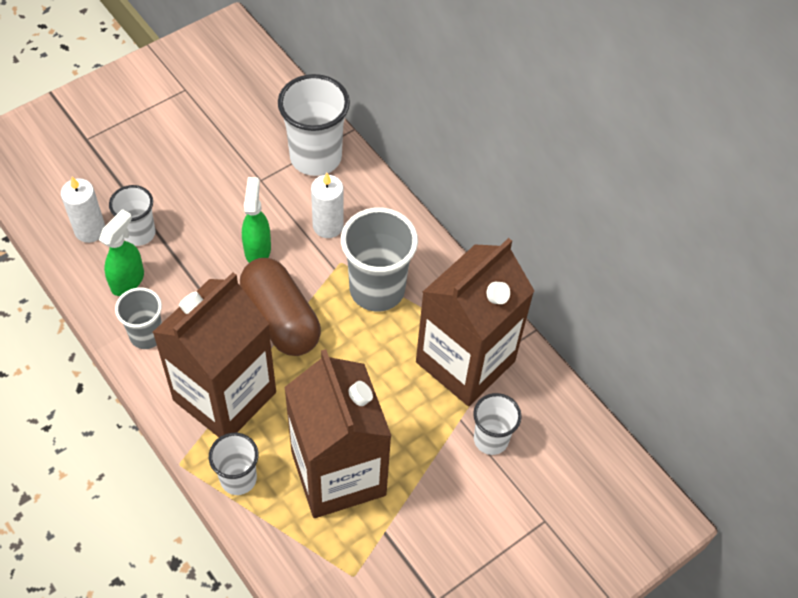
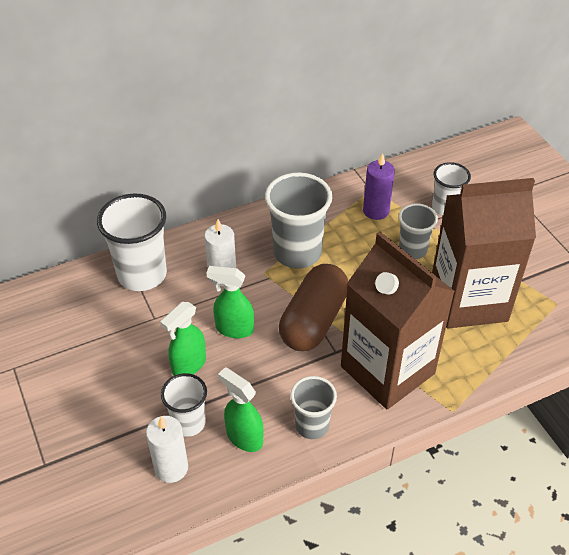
camera: 75 degrees left, 10 degrees down
white cup [209,433,258,495] -> none
brown capsule [240,258,321,356] -> brown capsule turned 45 degrees counterclockwise [279,264,348,351]
brown carton [416,238,534,406] -> purple candle [363,153,395,220]
none -> green spray bottle [160,302,206,376]
none -> grey cup [399,203,438,259]

